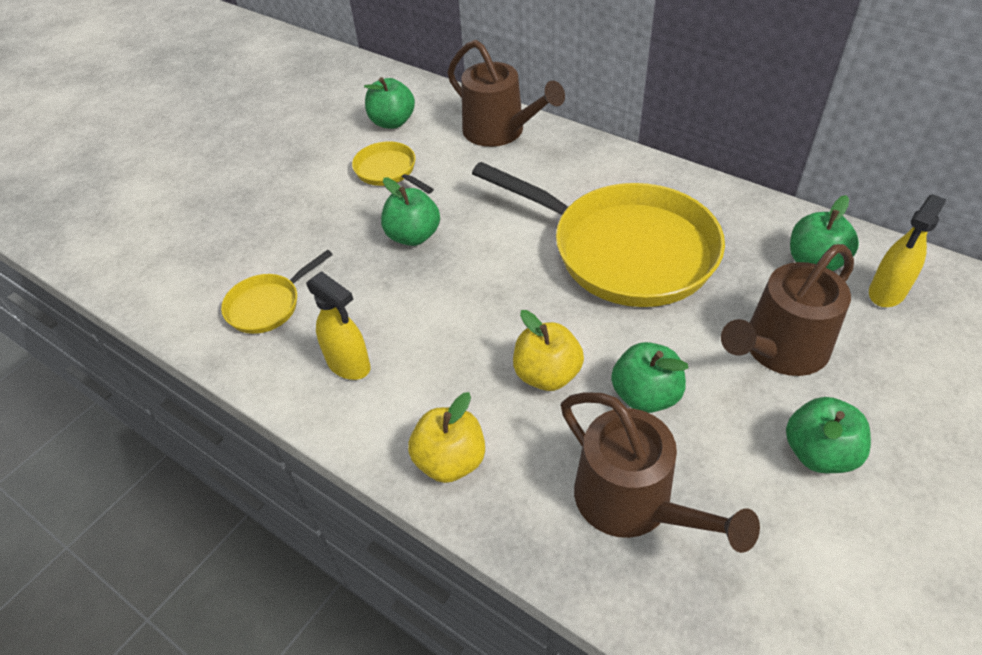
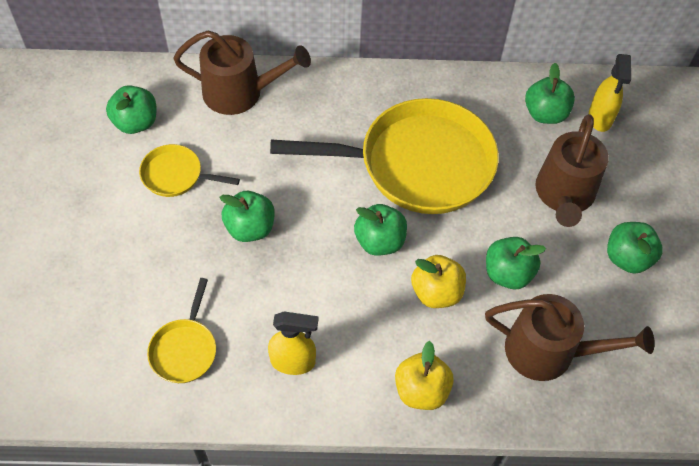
camera: 40 degrees left, 10 degrees up
none -> green apple [354,204,407,256]

